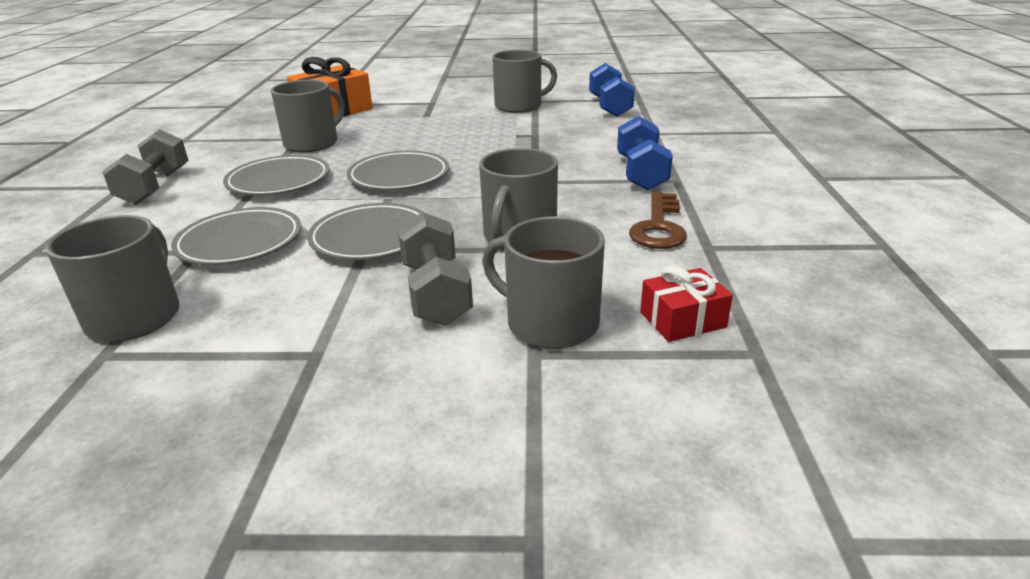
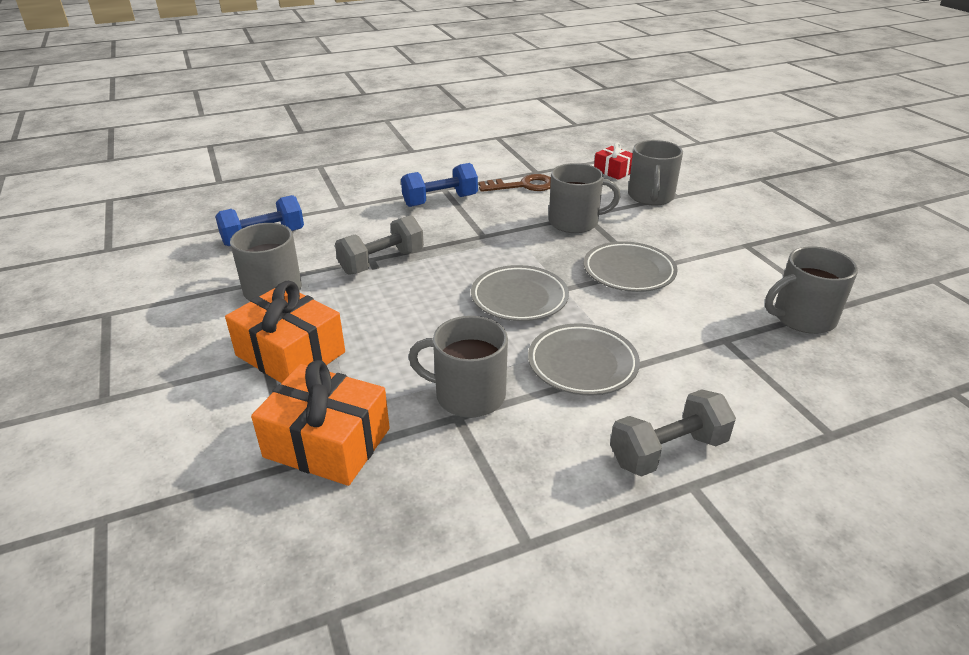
camera: 115 degrees left, 5 degrees up
grey plate [171,207,302,265] -> none
grey dumbbell [398,212,473,326] -> grey dumbbell moved to [335,215,424,275]
none -> orange gift [225,281,345,383]

